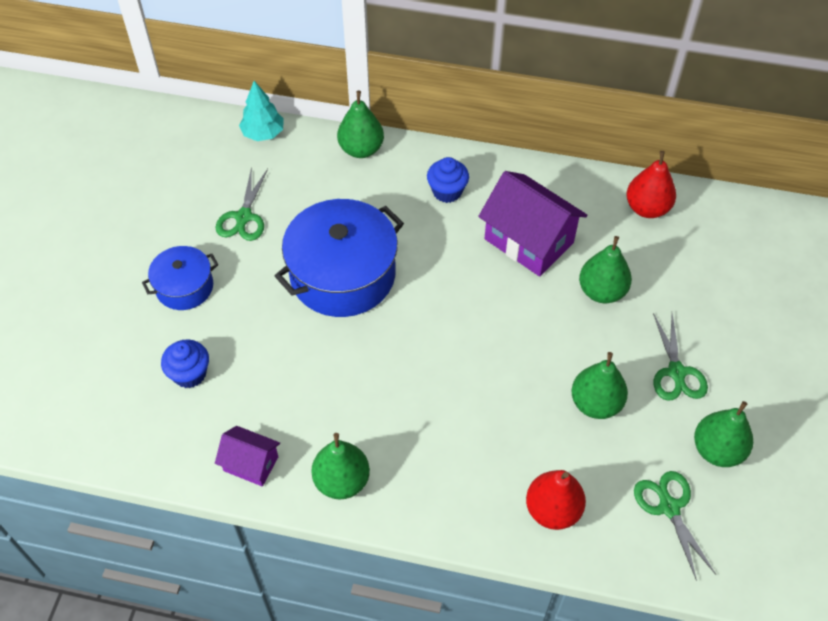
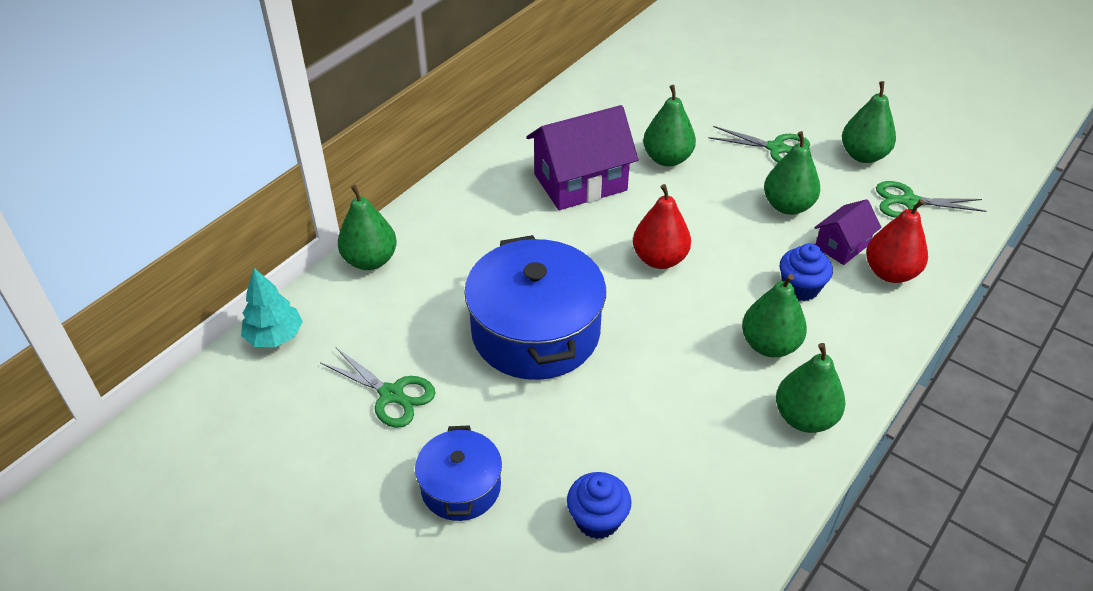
camera: 65 degrees left, 10 degrees down
purple house [215,426,280,487] -> purple house moved to [814,199,881,265]
blue cupcake [427,157,469,203] -> blue cupcake moved to [780,243,833,301]
red pear [626,151,676,218] -> red pear moved to [633,184,691,269]
none -> green pear [742,274,807,357]

